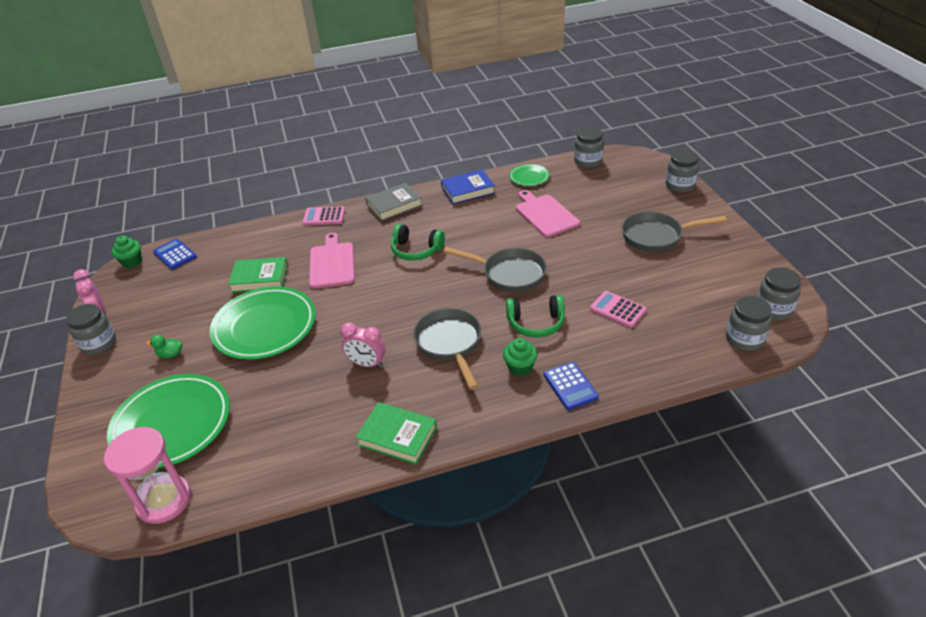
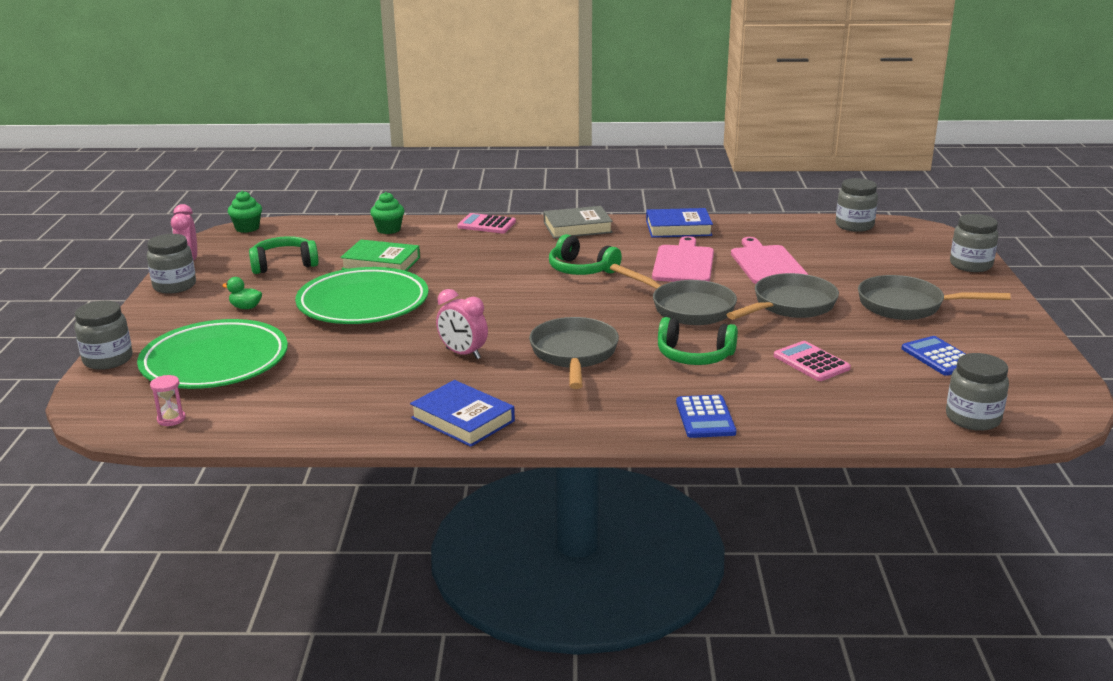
camera: 15 degrees right, 15 degrees down
pink hourglass [104,427,191,524] -> pink hourglass [150,375,186,426], size x0.42
blue calculator [153,239,197,270] -> blue calculator moved to [901,336,966,376]
pink cutting board [309,233,355,289] -> pink cutting board moved to [652,236,714,282]
green book [356,402,437,465] -> blue book [410,380,515,447]
green cupcake [503,338,537,376] -> green cupcake moved to [370,192,405,234]
green plate [509,164,549,186] -> none
grey jar [757,267,801,320] -> grey jar moved to [74,301,133,370]
none -> green headphones [249,236,319,274]
none -> grey pan [726,273,839,320]

